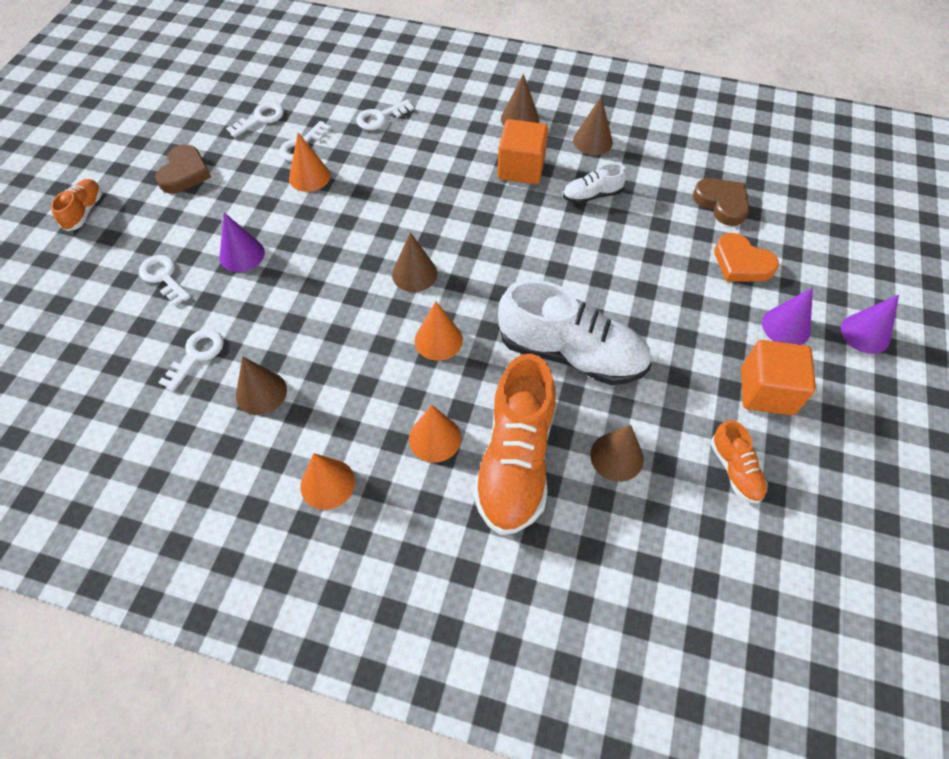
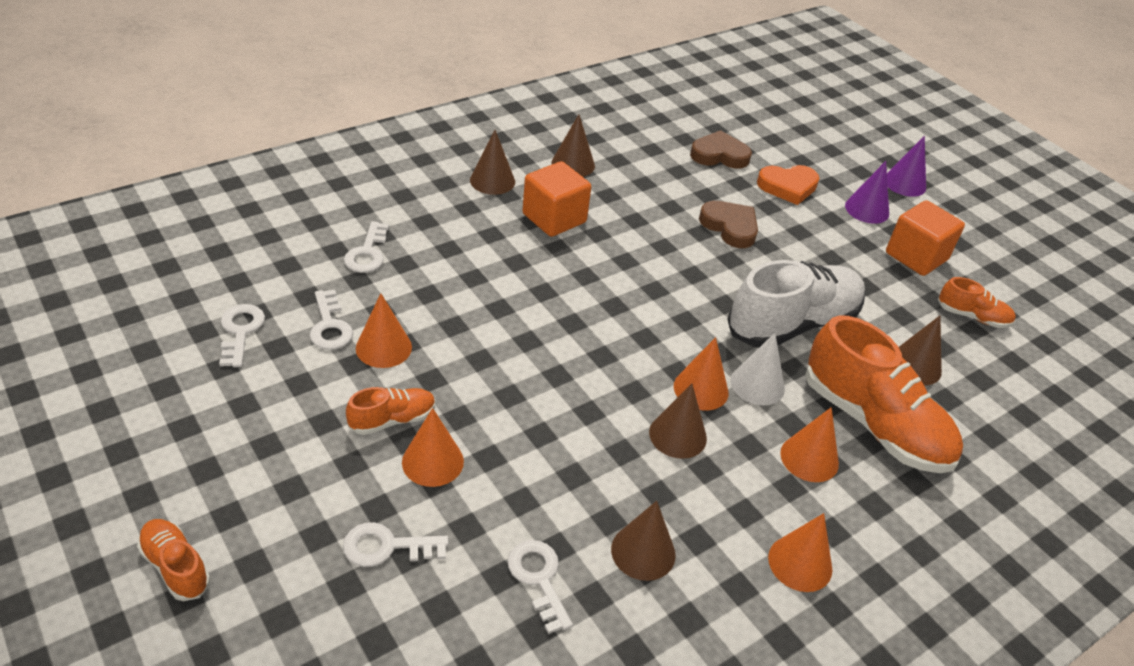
camera: 55 degrees left, 15 degrees down
brown heart [155,145,211,194] -> brown heart moved to [699,201,758,248]
purple cone [219,212,265,272] -> orange cone [402,408,464,487]
brown cone [392,232,437,292] -> brown cone moved to [649,383,707,459]
white shoe [563,163,627,204] -> none
none -> orange shoe [346,387,436,435]
none -> white cone [730,333,785,405]

